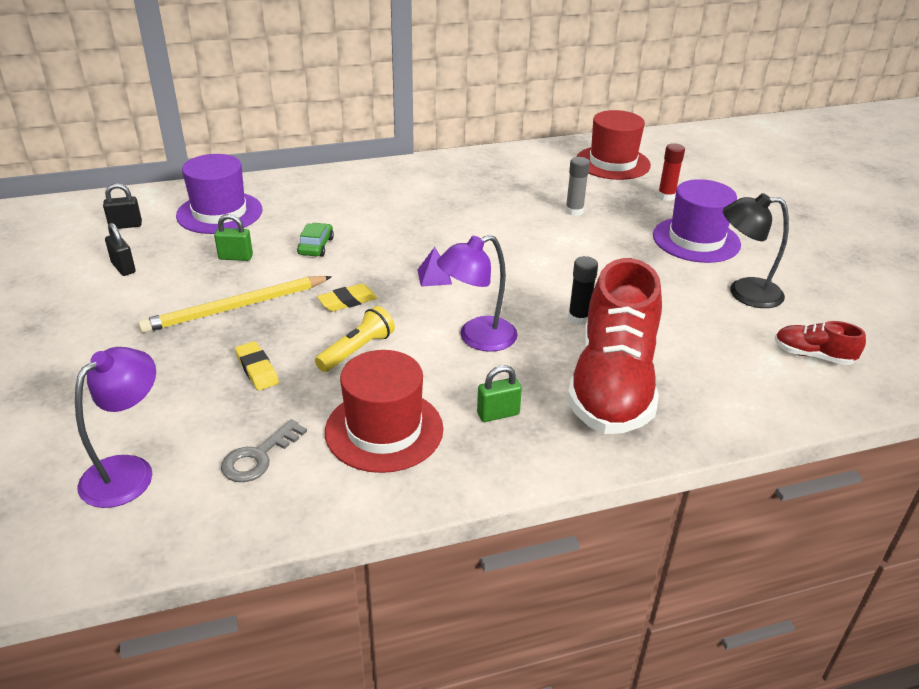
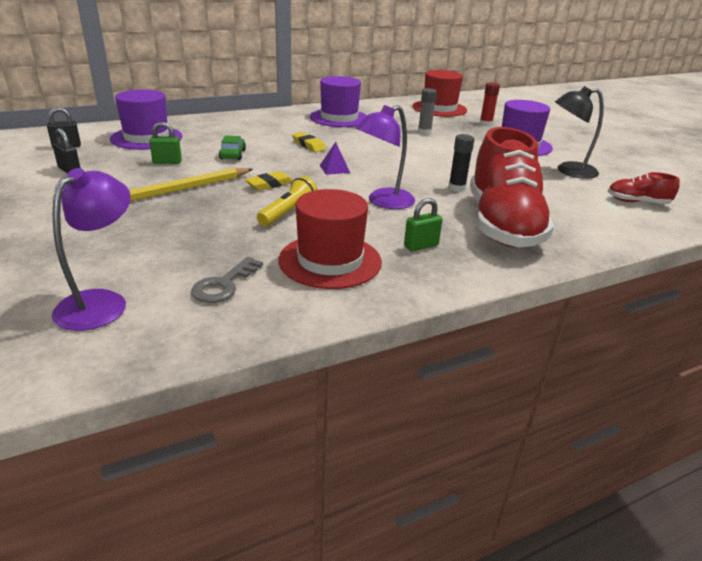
camera: 10 degrees left, 5 degrees down
yellow eraser [235,341,279,390] -> yellow eraser moved to [292,132,326,152]
none -> purple hat [310,76,367,127]

